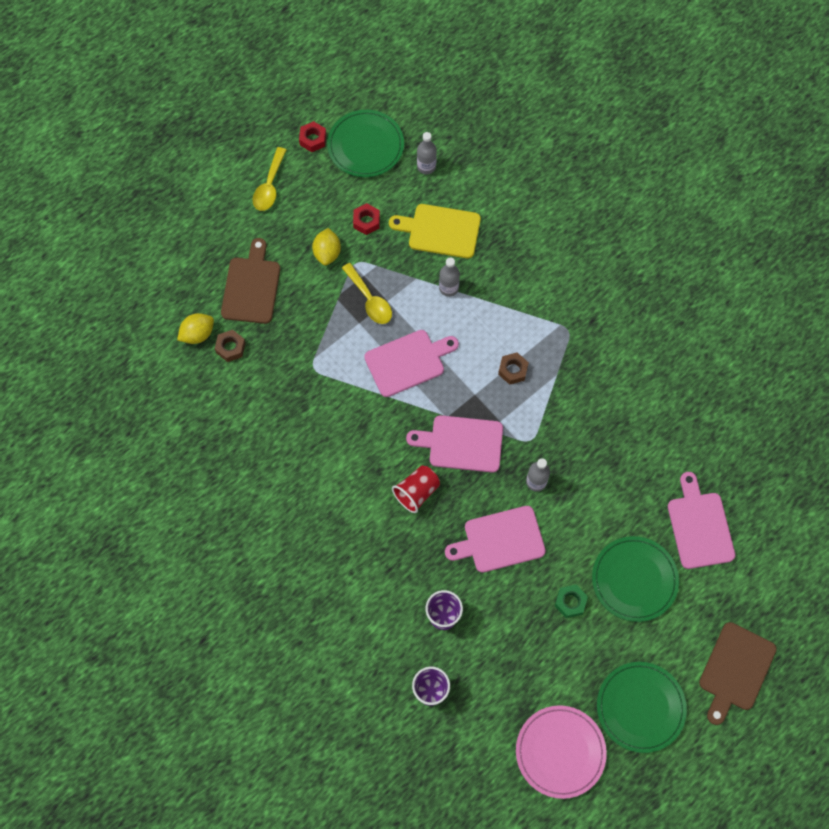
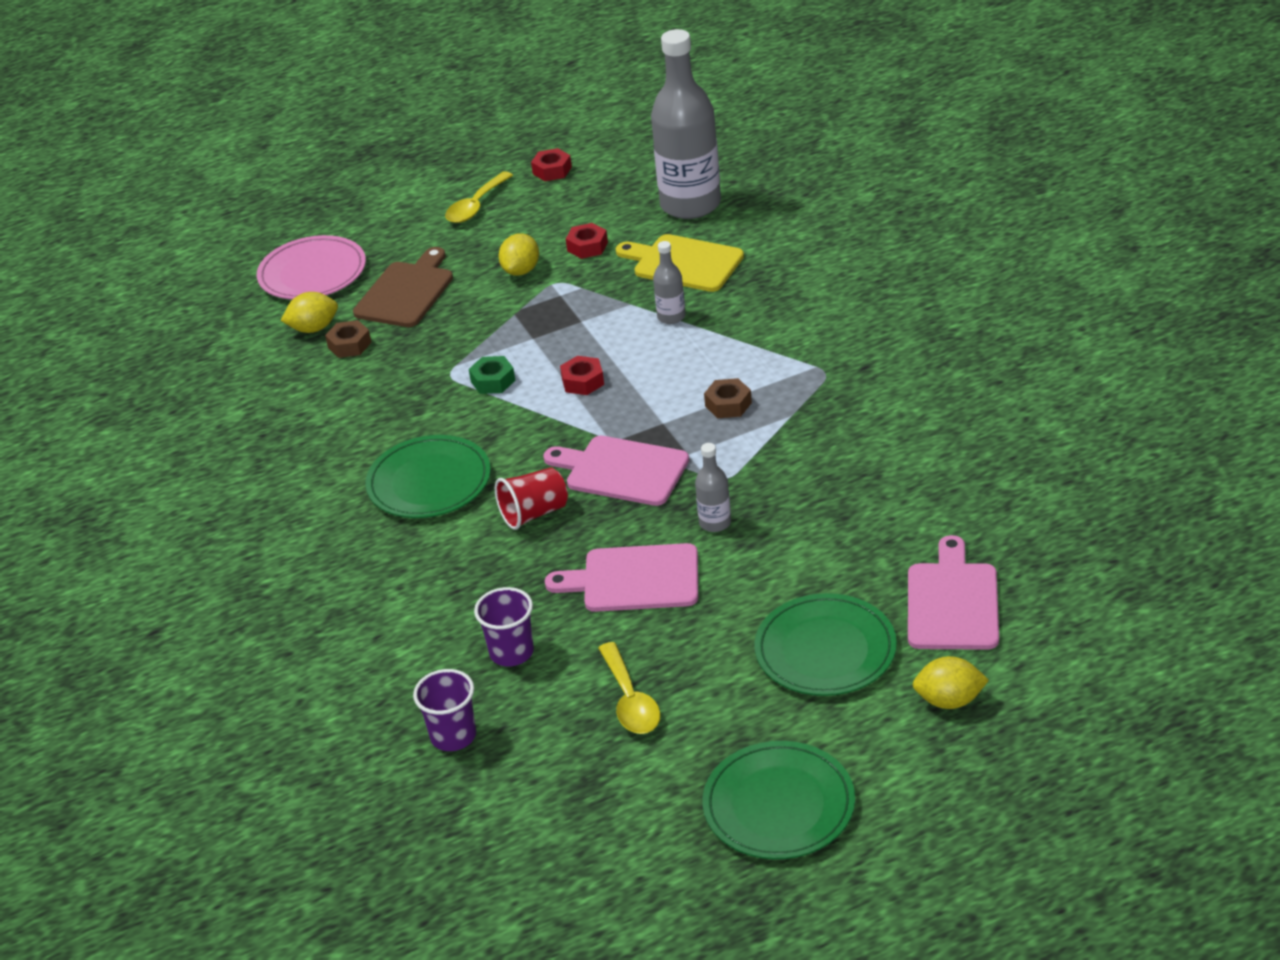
camera: 20 degrees right, 30 degrees down
green plate [327,110,404,177] -> green plate moved to [365,435,491,518]
yellow spoon [342,263,392,324] -> yellow spoon moved to [598,642,661,734]
pink cutting board [364,330,459,397] -> red nut [560,356,604,395]
grey bottle [417,132,437,174] -> grey bottle [651,29,721,219], size x2.31
pink plate [516,705,607,799] -> pink plate moved to [257,235,366,300]
green nut [555,585,588,618] -> green nut moved to [469,356,515,394]
brown cutting board [699,622,777,725] -> none
none -> yellow lemon [913,656,989,709]

